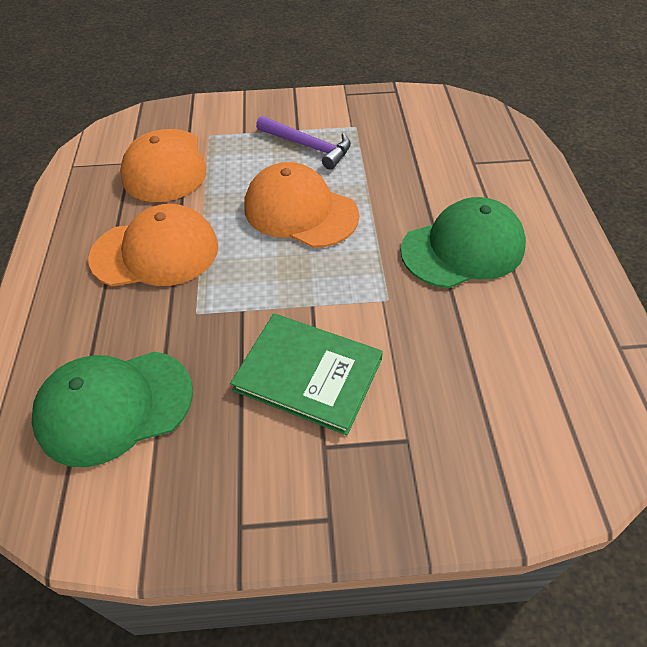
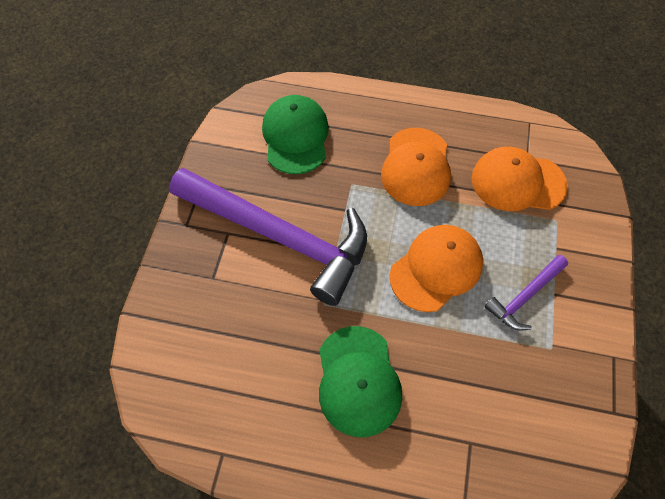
camera: 105 degrees right, 10 degrees up
green book [230,314,383,435] -> purple hammer [169,168,367,306]

